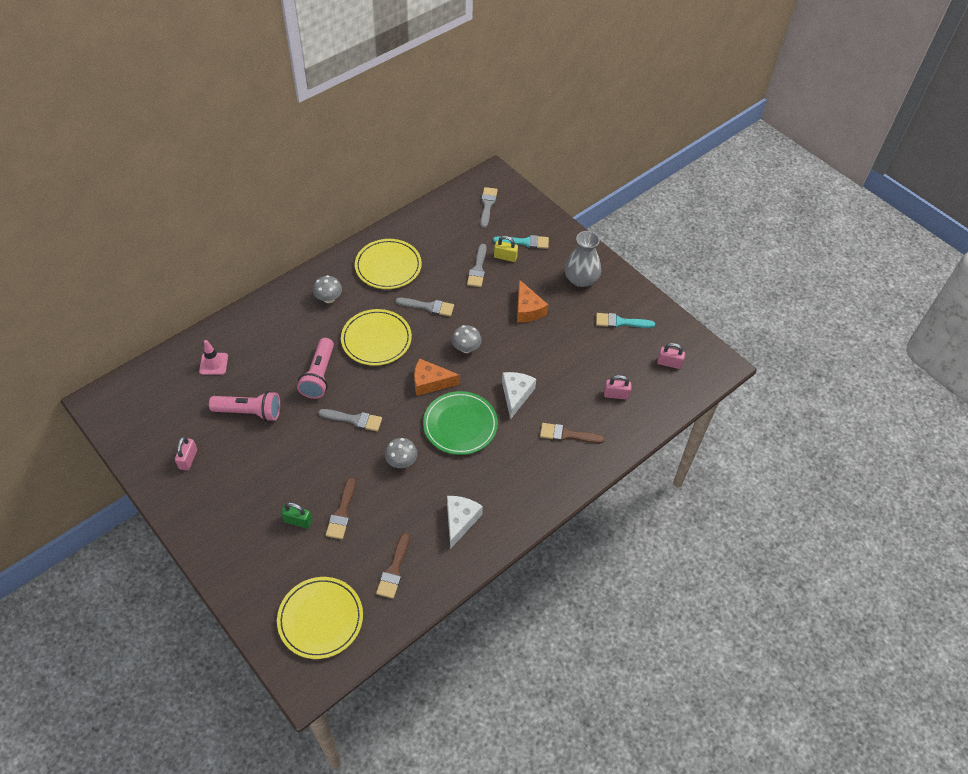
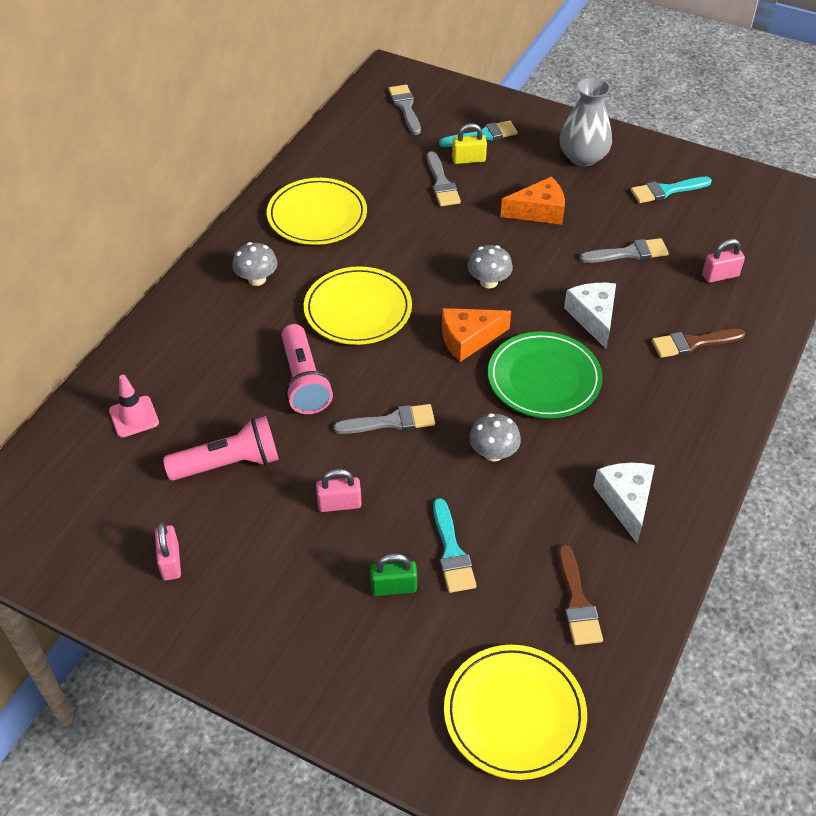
camera: 20 degrees left, 5 degrees down
brown brush [326,478,355,539] -> turquoise brush [433,498,477,593]
grey brush [395,298,454,316] -> grey brush moved to [579,238,669,263]
orange cheese [517,280,548,322] -> orange cheese turned 60 degrees counterclockwise [500,177,565,225]
pink padlock [657,343,685,369] -> pink padlock moved to [316,469,362,512]

